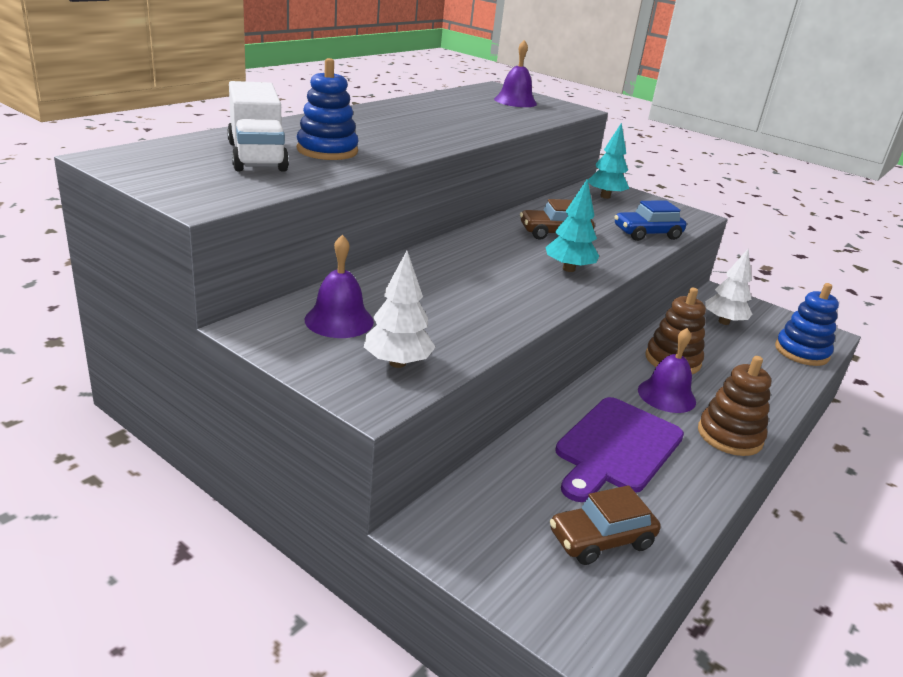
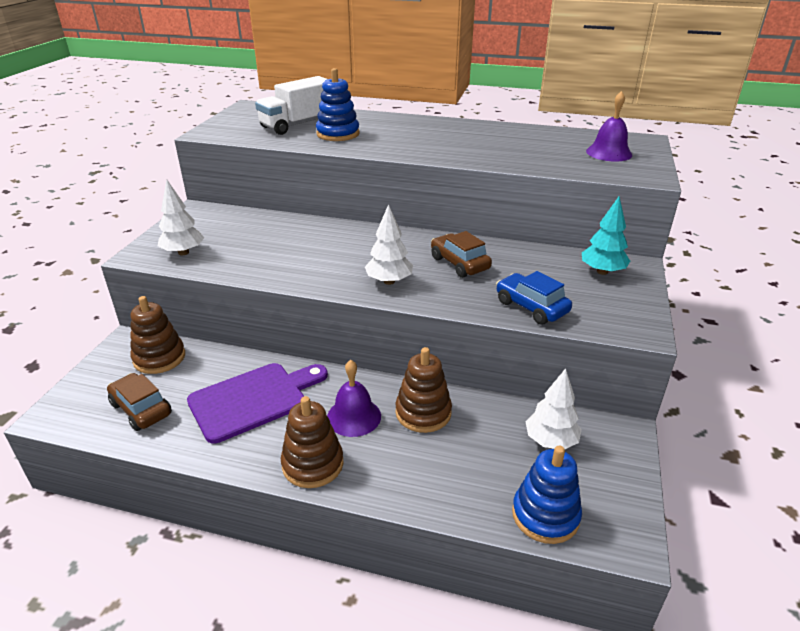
camera: 70 degrees right, 5 degrees up
purple bell [305,235,374,338] -> none
turquoise tree [545,179,599,272] -> white tree [365,204,413,285]
purple cutting board [555,397,684,502] -> purple cutting board turned 135 degrees clockwise [187,363,328,444]
none -> brown stacking toy [131,296,185,374]

